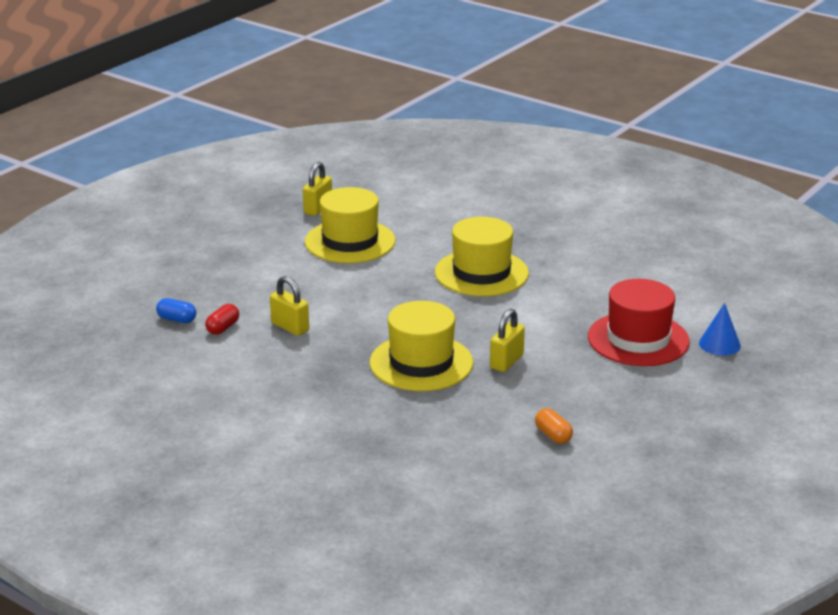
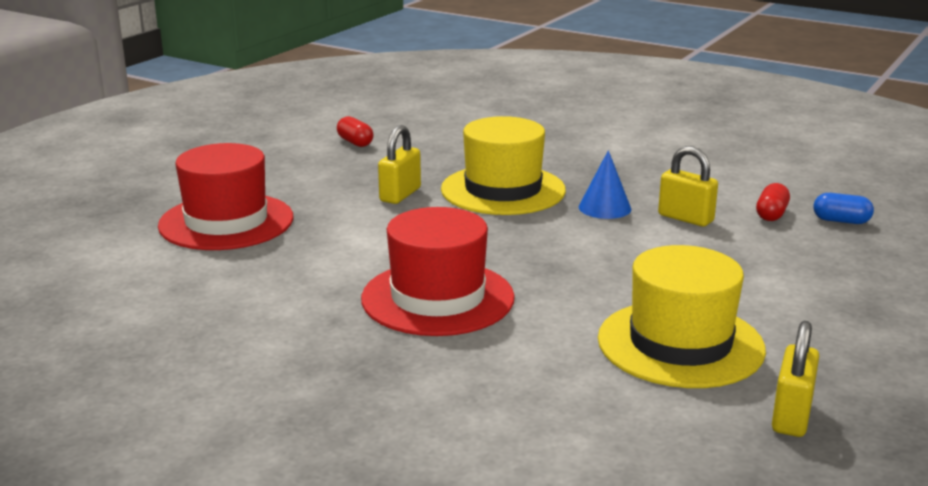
camera: 175 degrees right, 5 degrees down
yellow hat [435,217,529,296] -> red hat [361,207,515,336]
orange capsule [535,408,573,444] -> red capsule [337,116,373,147]
blue cone [699,303,741,356] -> blue cone moved to [579,150,631,219]

